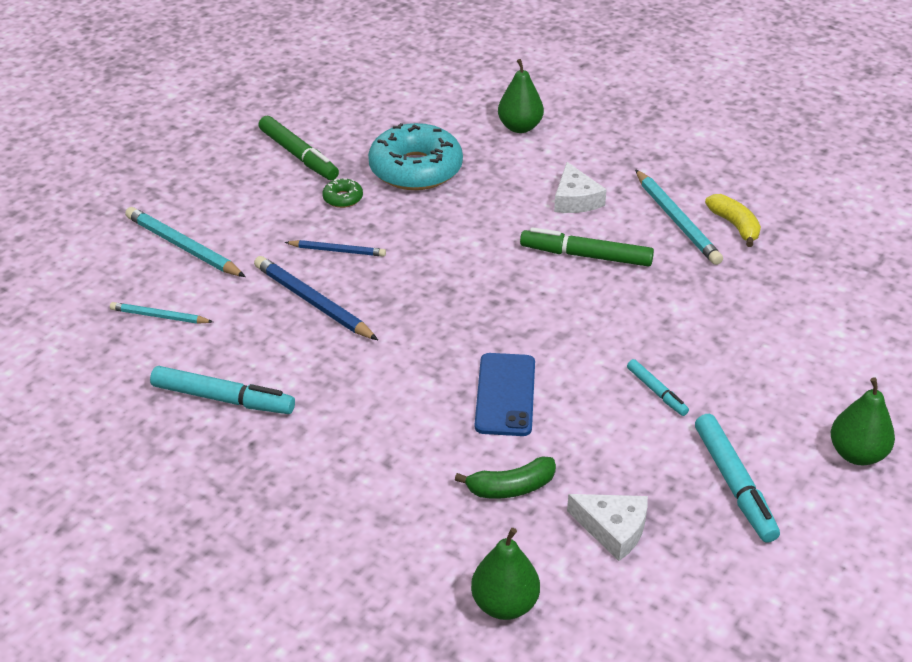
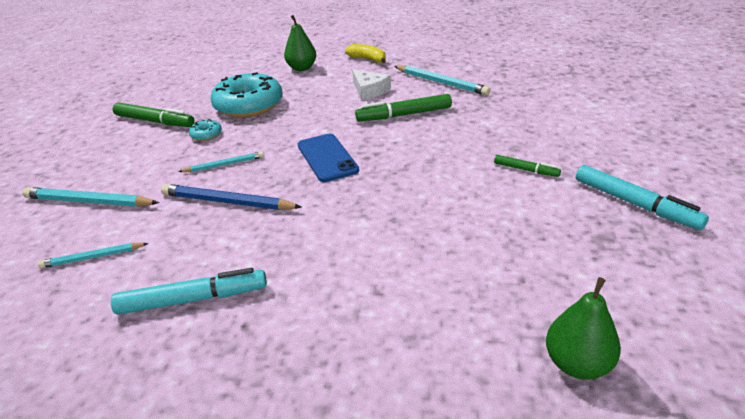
camera: 25 degrees left, 5 degrees down
blue pencil [285,240,386,257] -> turquoise pencil [179,151,264,172]
green donut [322,178,363,208] -> turquoise donut [189,119,222,141]
green banana [455,456,556,499] -> none
blue phone [475,353,535,436] -> blue phone moved to [298,134,359,182]
white cheese [567,494,648,561] -> none
turquoise marker [627,359,689,416] -> green marker [494,155,561,177]
yellow banana [705,194,761,247] -> yellow banana moved to [345,44,386,63]
green pear [831,378,895,465] -> none

